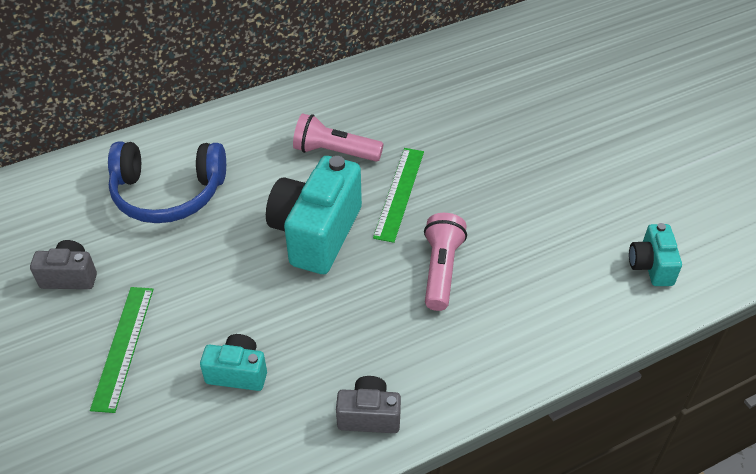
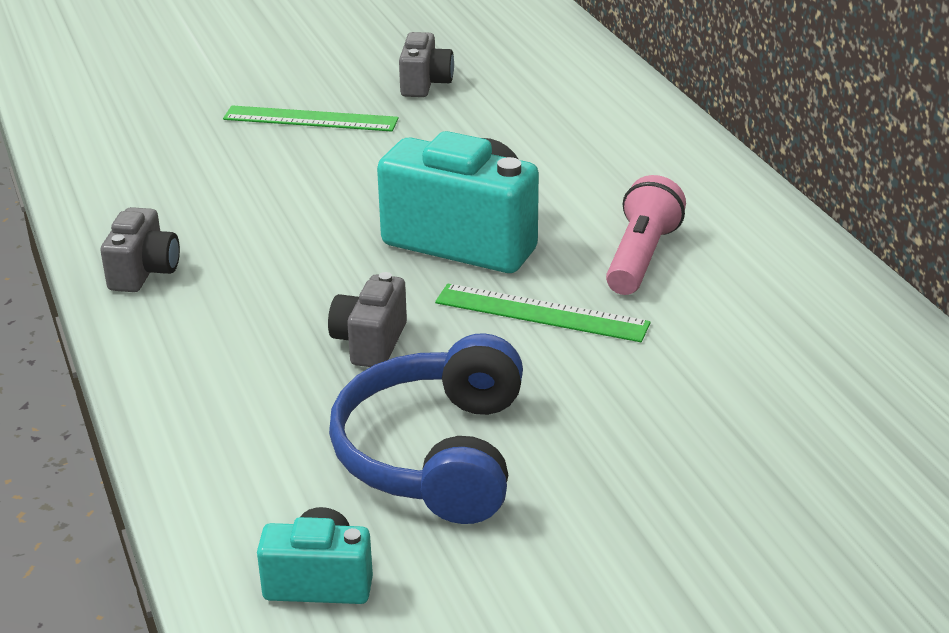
camera: 95 degrees right, 15 degrees down
blue headphones [108,141,226,223] -> blue headphones moved to [329,333,523,524]
turquoise camera [200,334,267,391] -> none
pink flashlight [424,213,467,311] -> grey camera [328,272,407,367]

